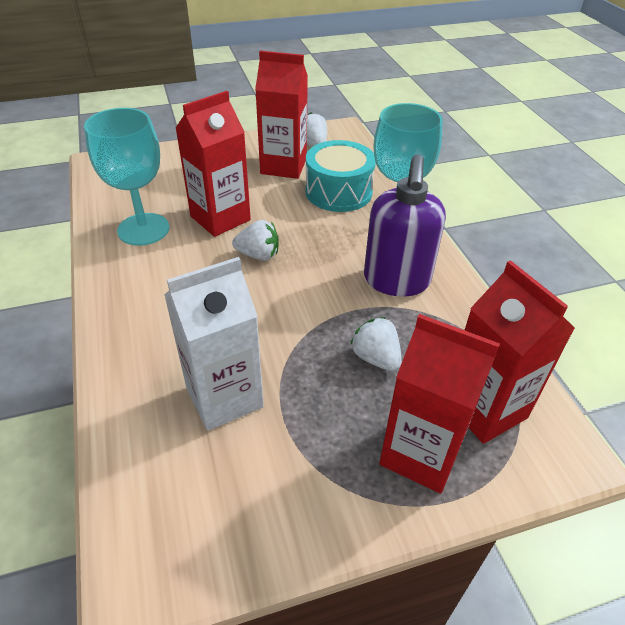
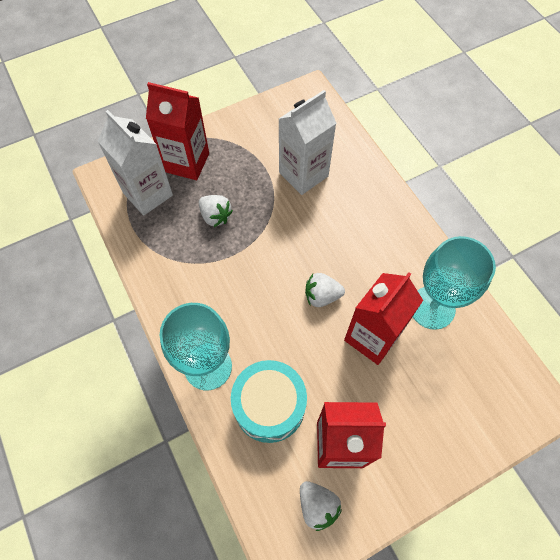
camera: 170 degrees right, 20 degrees up
purple soap dispenser [364,154,446,297] -> none
red carton [465,260,575,444] -> white carton [98,110,173,216]

